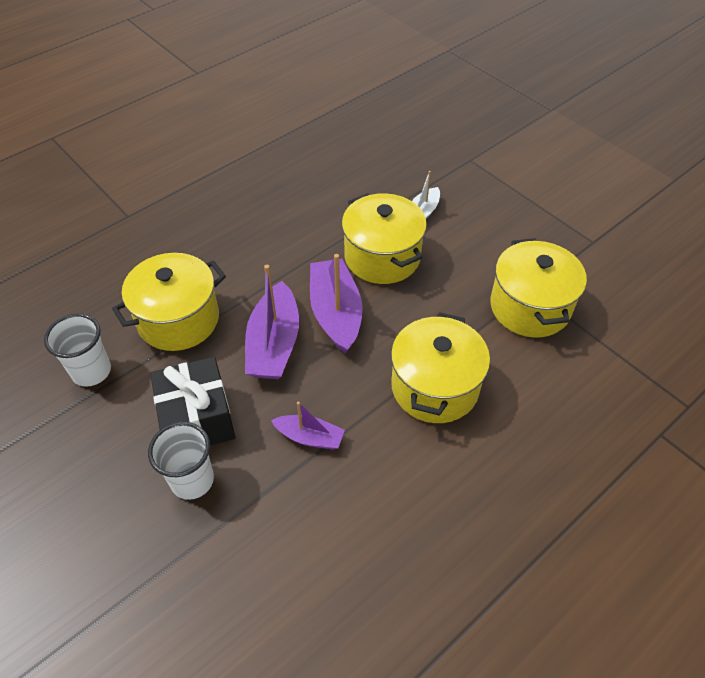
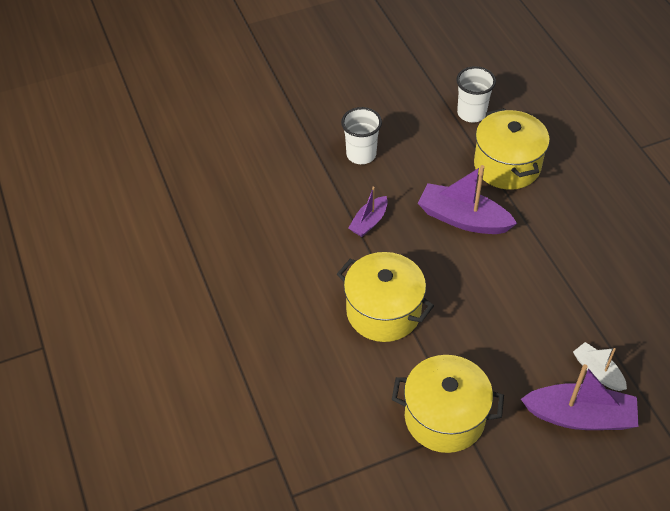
camera: 110 degrees right, 0 degrees up
black gift [150,357,235,446] -> none
purple boat [310,254,363,354] -> purple boat moved to [521,364,639,430]
yellow pot [342,193,427,284] -> none

